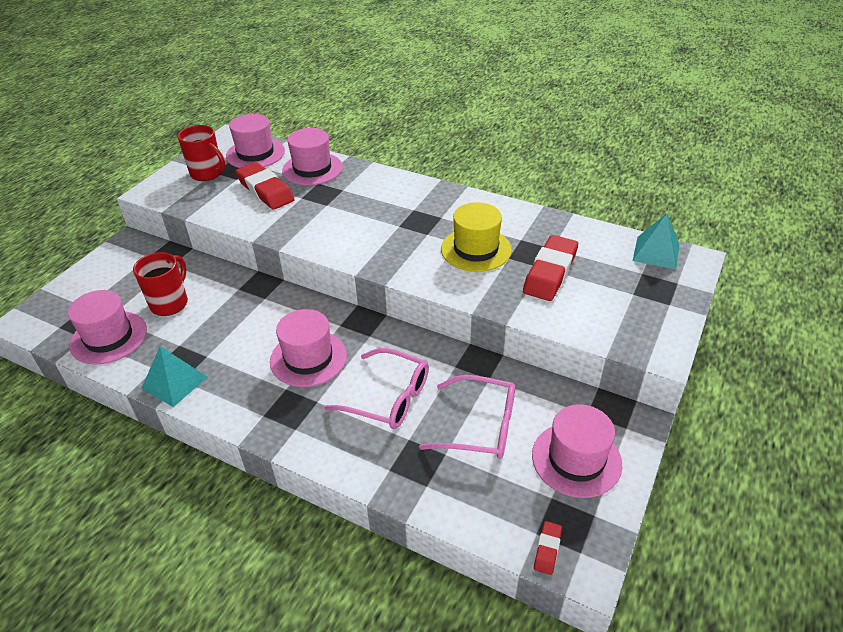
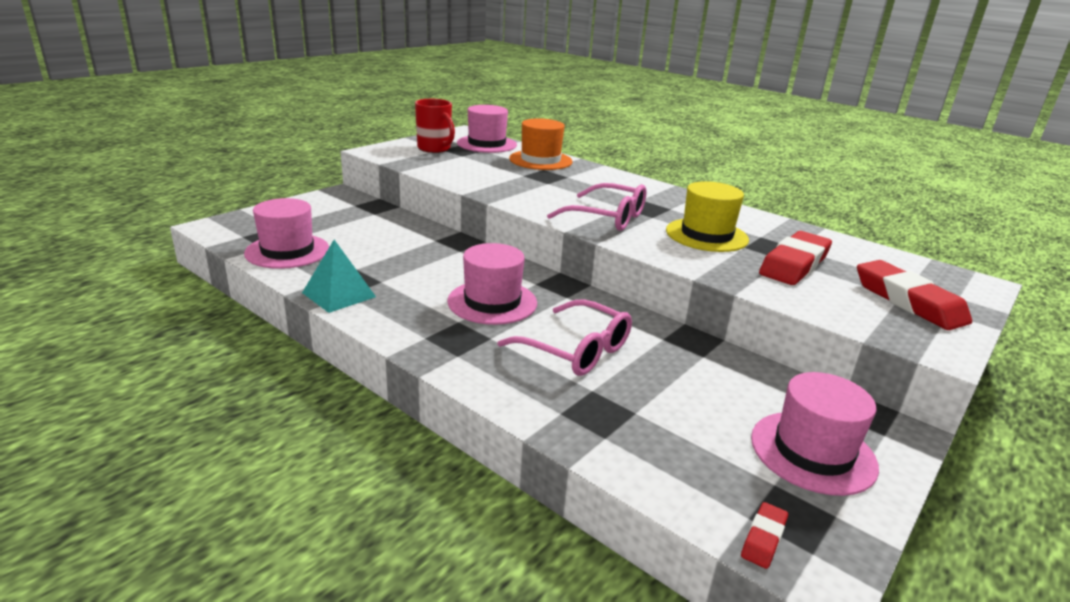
camera: 10 degrees right, 15 degrees down
red mug [133,252,188,316] -> none
red eraser [235,162,295,210] -> red eraser moved to [857,260,972,330]
pink hat [282,128,343,185] -> orange hat [509,118,573,170]
pink glasses [419,375,515,459] -> pink glasses moved to [547,183,647,231]
turquoise pyramid [633,213,679,269] -> none

